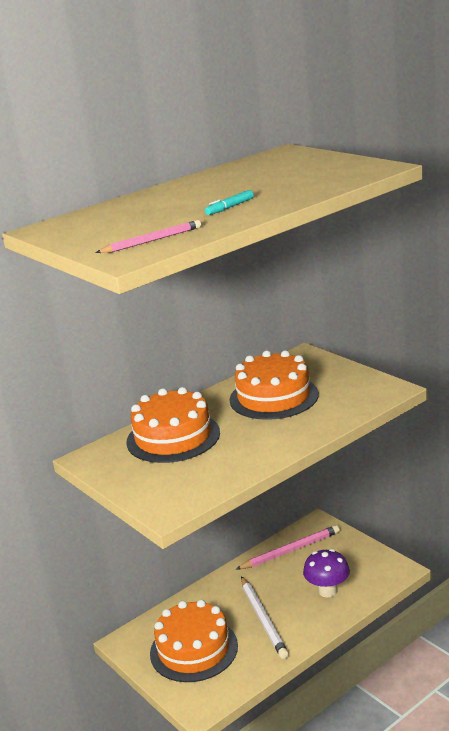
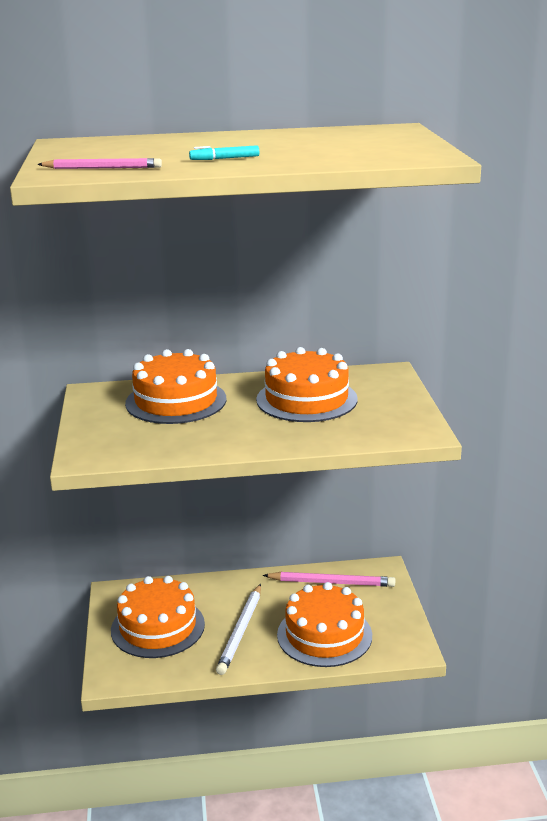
camera: 30 degrees right, 0 degrees up
purple mushroom [303,549,350,597] -> orange cake [277,582,372,667]

